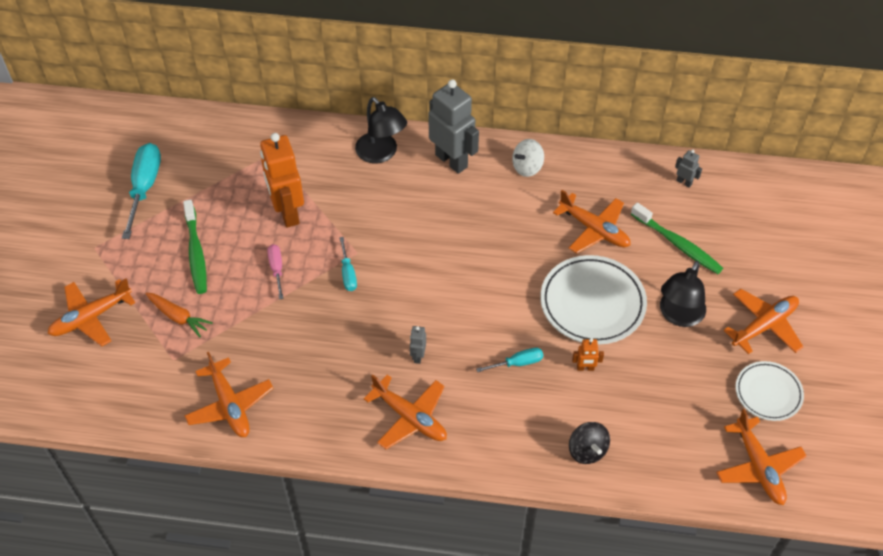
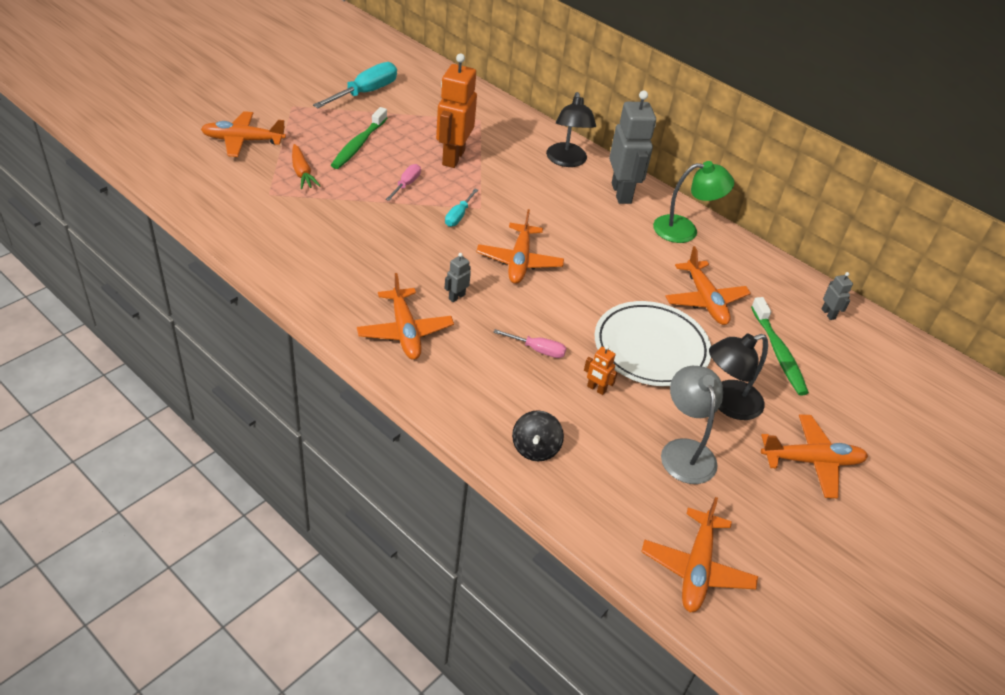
camera: 30 degrees right, 10 degrees down
orange plane [184,352,273,437] -> orange plane moved to [476,209,564,284]
turquoise screwdriver [476,347,543,372] -> pink screwdriver [493,329,566,358]
white spinning top [512,139,544,177] -> green lamp [653,161,734,243]
white plate [735,361,804,421] -> none
none -> grey lamp [661,366,723,484]

